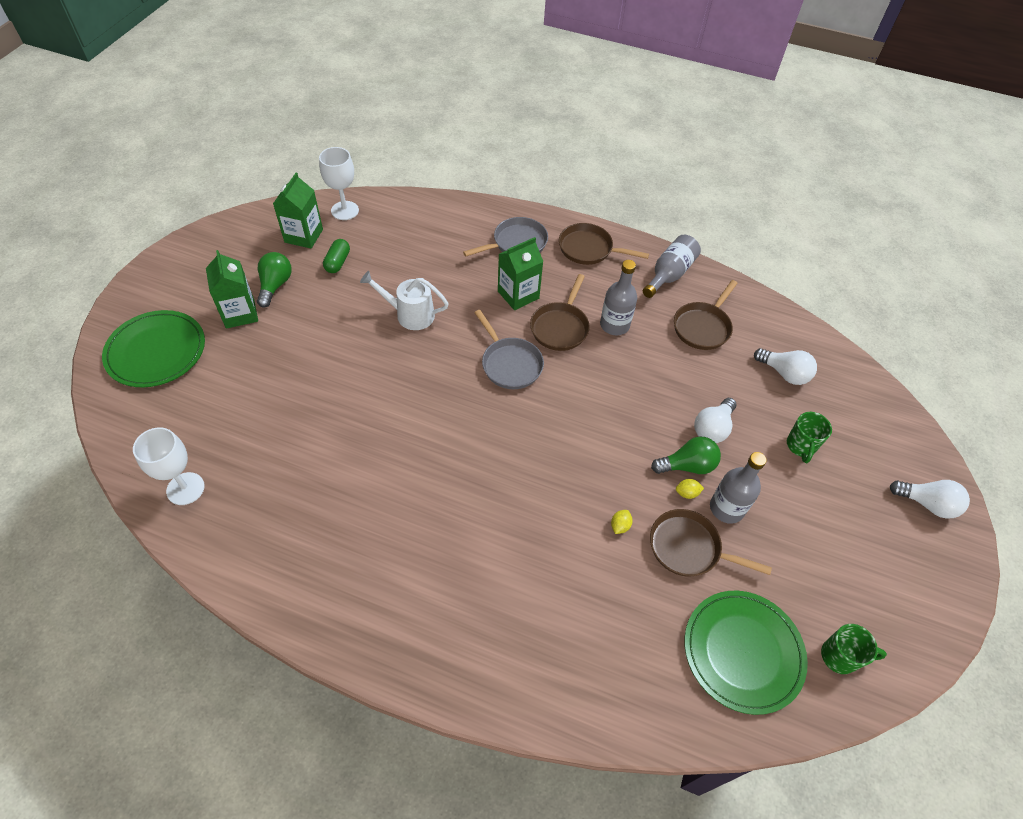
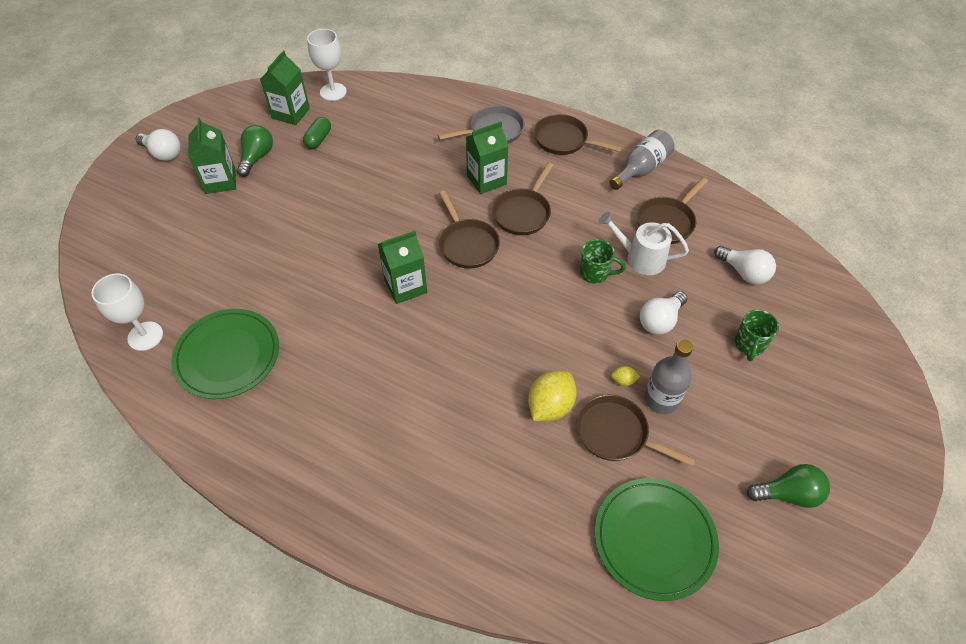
camera: 10 degrees right, 0 degrees up
green plate [102,310,205,387] -> green plate moved to [171,309,279,399]
white watering can [360,271,449,330] -> white watering can moved to [598,212,689,275]
grey pan [474,310,544,389] -> brown pan [439,190,500,269]
grey bottle [600,260,637,335] -> none
yellow lemon [611,510,633,534] -> yellow lemon [528,371,577,421], size x2.20
green light bulb [651,436,721,474] -> green light bulb moved to [747,464,830,508]
green mug [821,624,887,674] -> green mug moved to [580,239,626,284]
white light bulb [890,480,970,519] -> white light bulb moved to [136,129,180,161]
none -> green carton [378,230,427,304]

